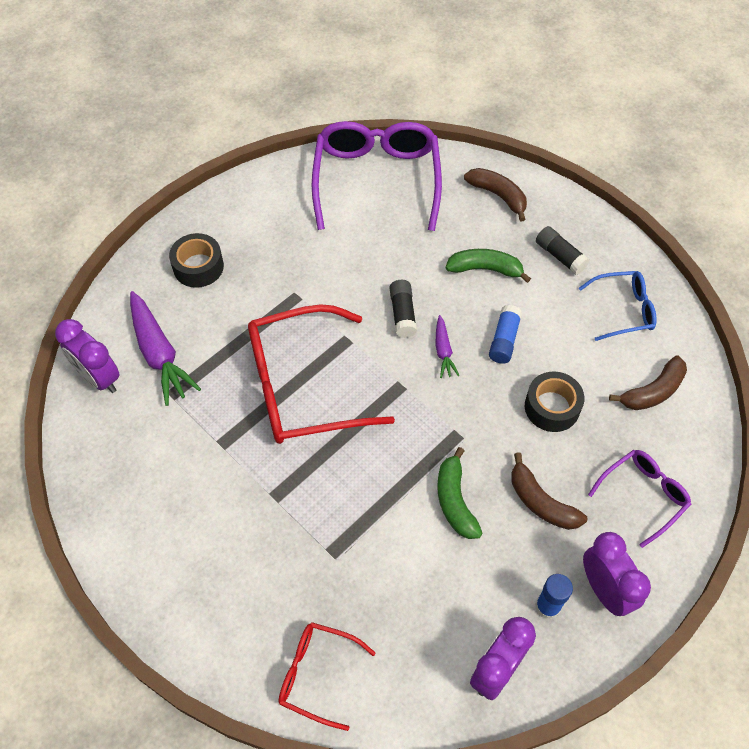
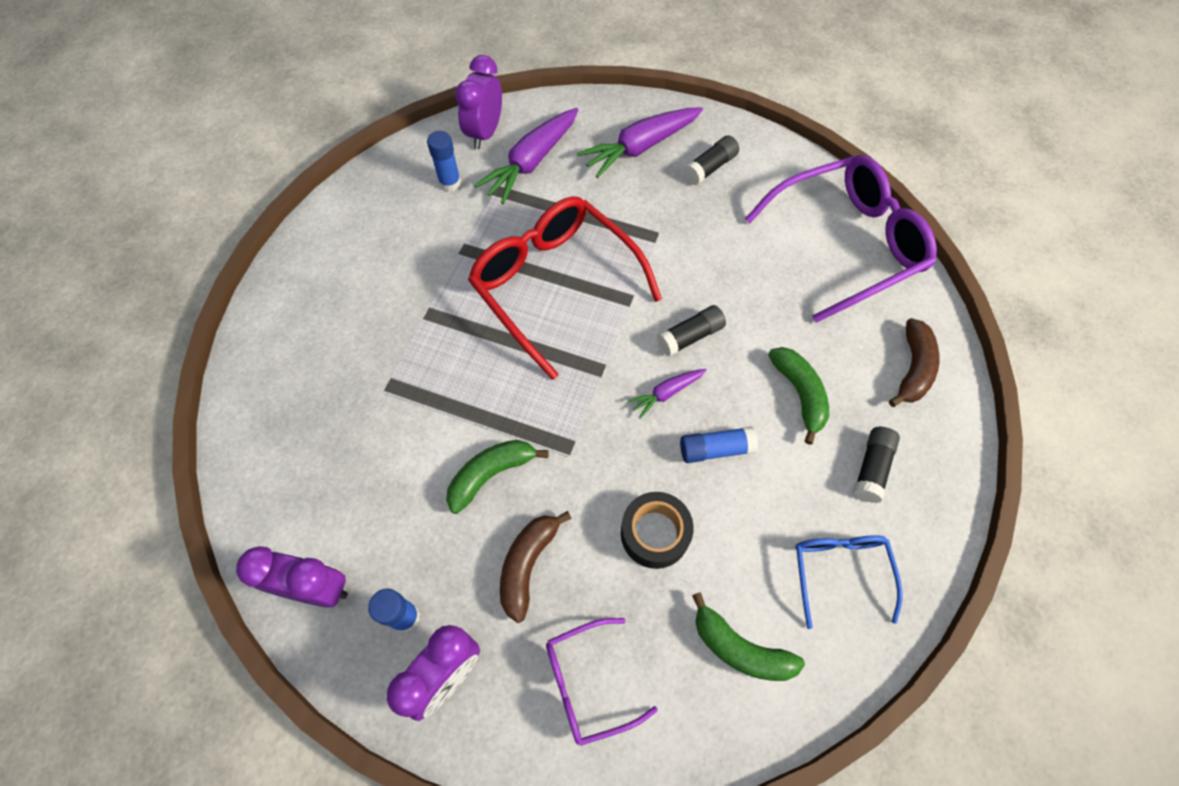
camera: 65 degrees right, 5 degrees up
black tape [169,233,224,288] -> purple carrot [577,107,703,178]
red glasses [278,622,376,731] -> none
blue glasses [579,271,657,341] -> blue glasses turned 150 degrees counterclockwise [795,535,903,629]
purple glasses [588,450,692,548] -> purple glasses turned 135 degrees clockwise [546,618,658,746]
brown banana [609,356,687,410] -> green banana [692,592,805,681]
none -> blue glue stick [427,131,461,192]
none -> black glue stick [683,135,739,185]

